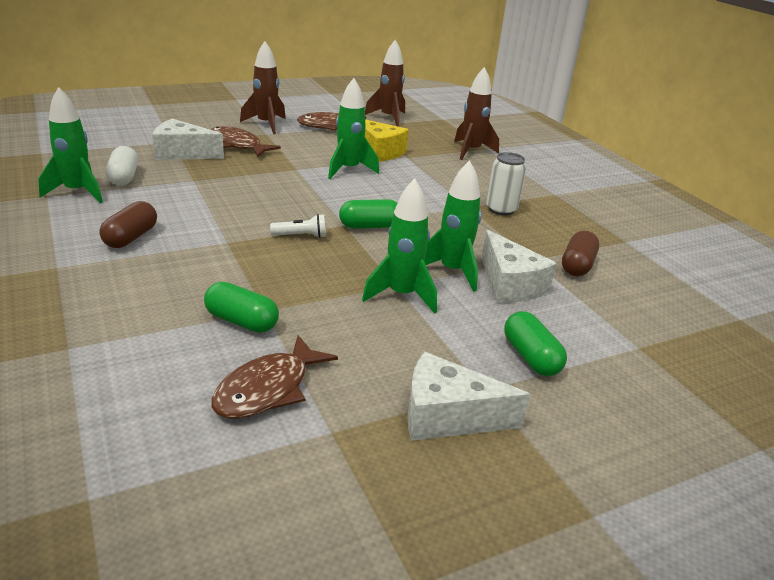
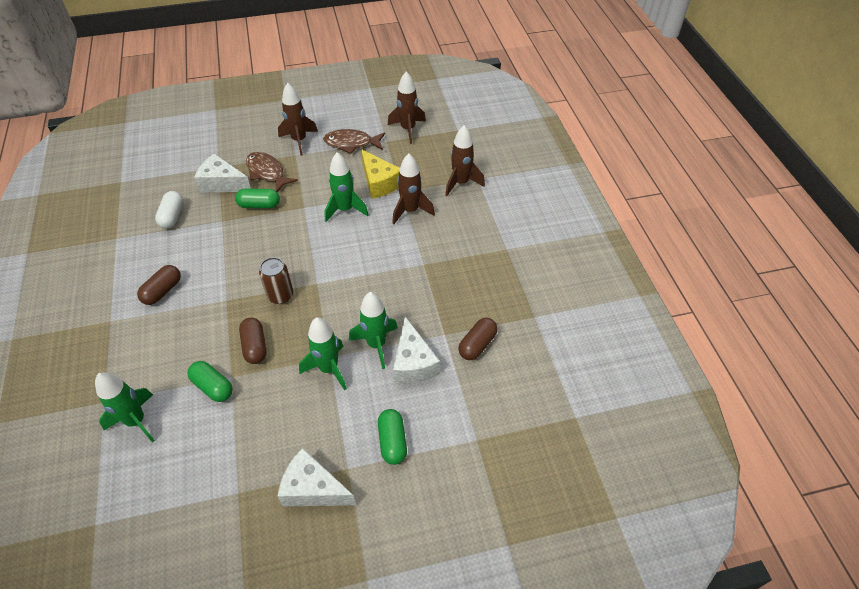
camera: 15 degrees right, 20 degrees up
green rocket [38,87,103,203] -> green rocket moved to [95,372,155,443]
brown fish [211,335,338,418] -> none
white flashlight [270,214,326,238] -> brown can [259,257,293,304]
green capsule [339,199,397,229] -> green capsule moved to [235,189,280,208]
white can [486,152,526,216] -> none
none -> brown capsule [239,317,267,364]
none -> brown rocket [392,153,435,224]

